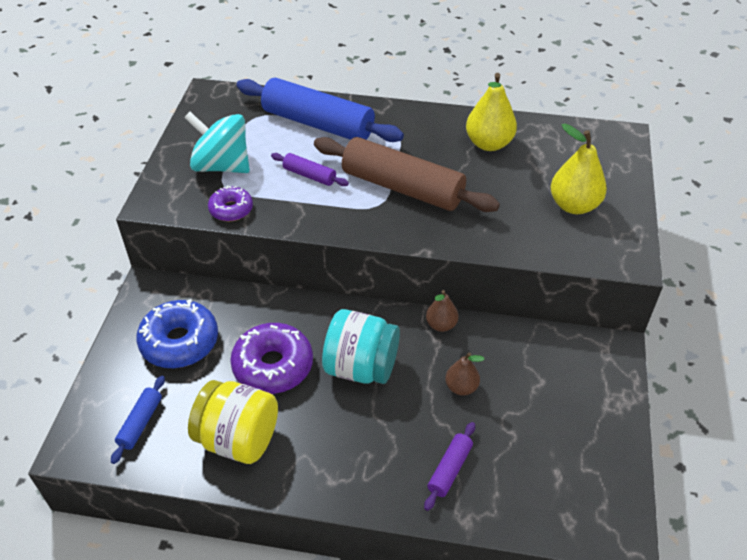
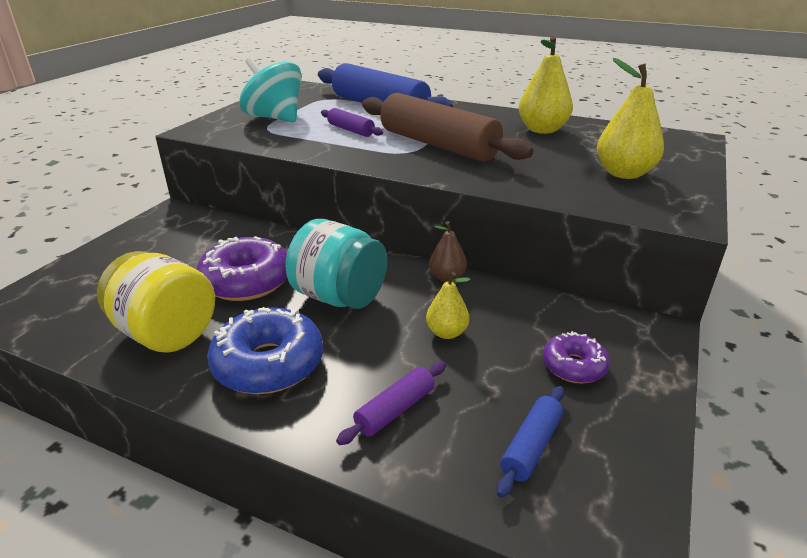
camera: 15 degrees right, 15 degrees down
blue rolling pin [111,376,165,464] -> blue rolling pin moved to [496,386,564,498]
blue donut [136,299,218,368] -> blue donut moved to [207,307,323,394]
purple donut [208,185,253,221] -> purple donut moved to [542,331,610,384]
brown pear [445,352,485,396] -> yellow pear [426,272,470,339]

